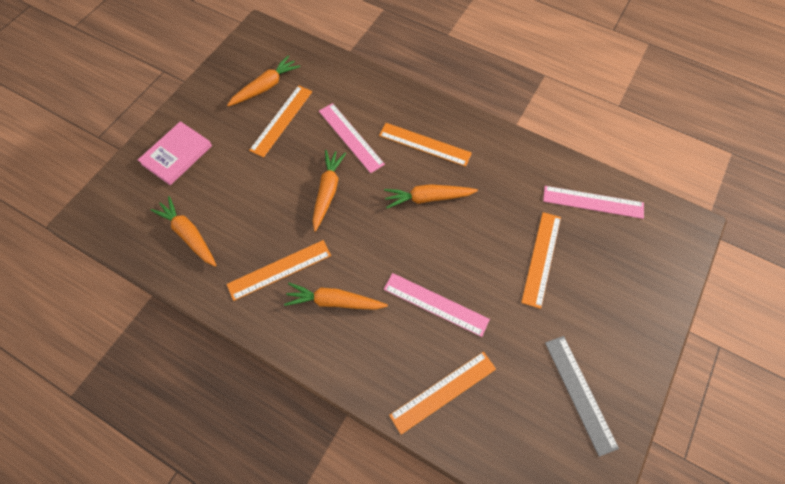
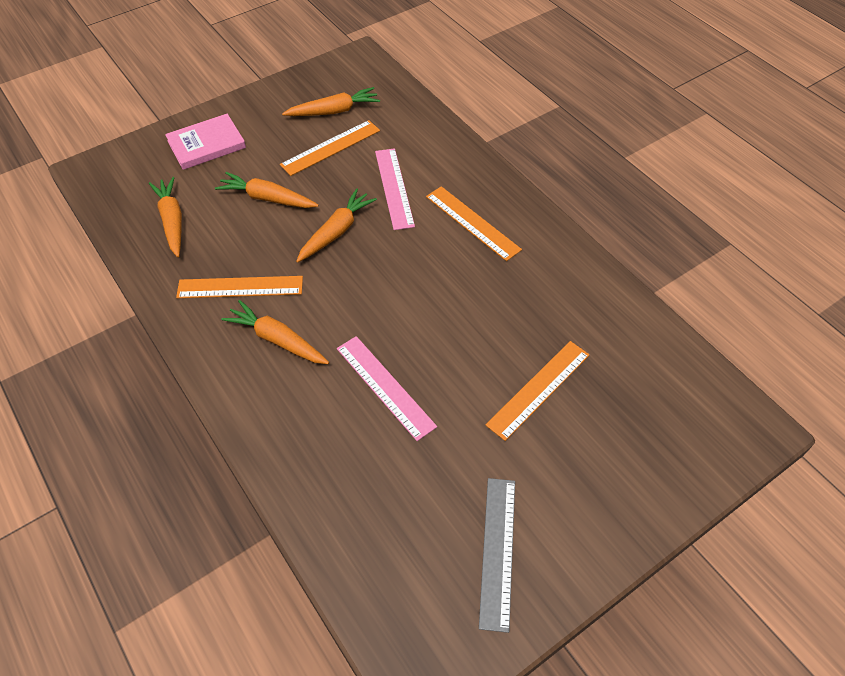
camera: 25 degrees right, 10 degrees down
orange carrot [384,184,478,208] -> orange carrot moved to [215,172,319,208]
orange ruler [389,352,496,435] -> none
pink ruler [543,186,644,219] -> none

